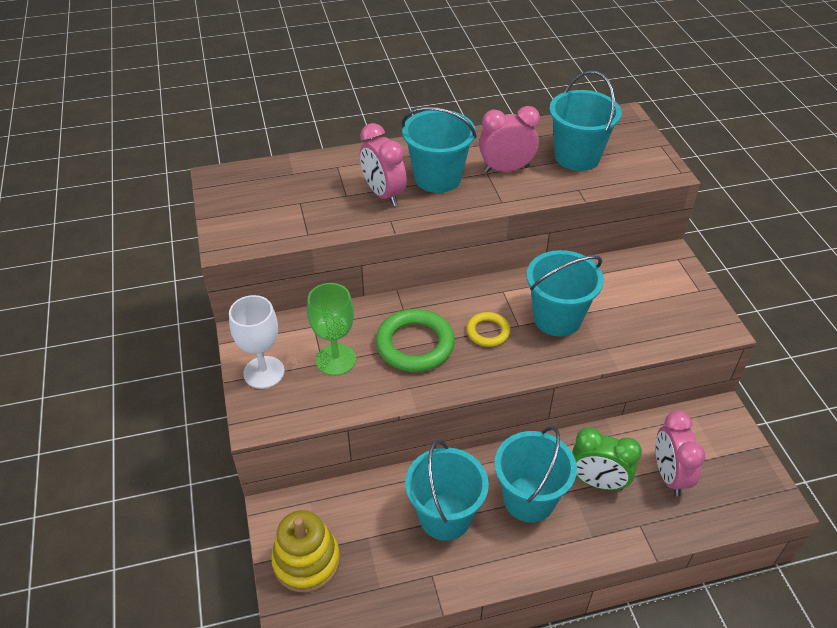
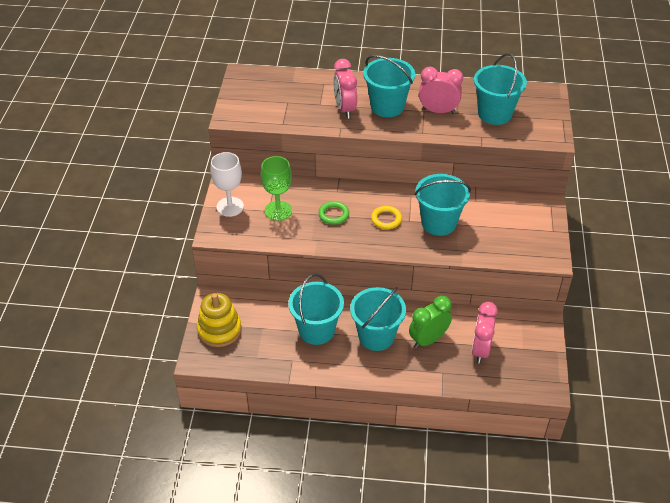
camera: 20 degrees right, 0 degrees up
green ring [376,309,455,372] -> green ring [318,201,349,225], size x0.56
green clock [572,427,642,490] -> green clock turned 105 degrees clockwise [409,296,452,348]

